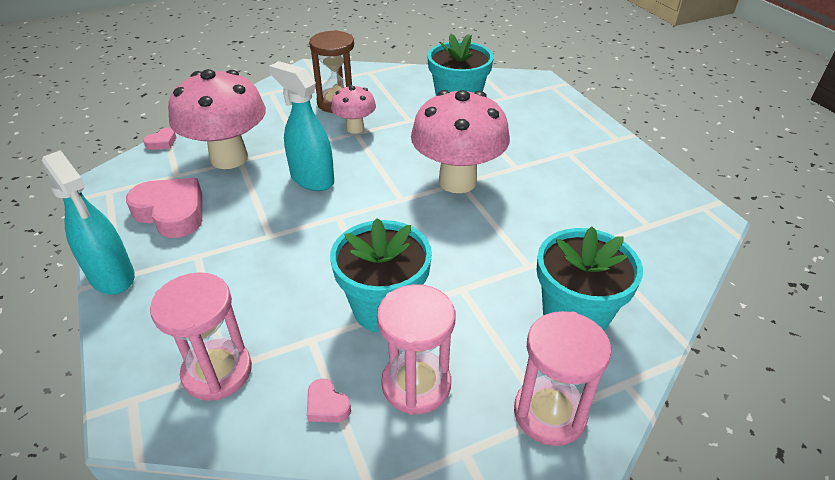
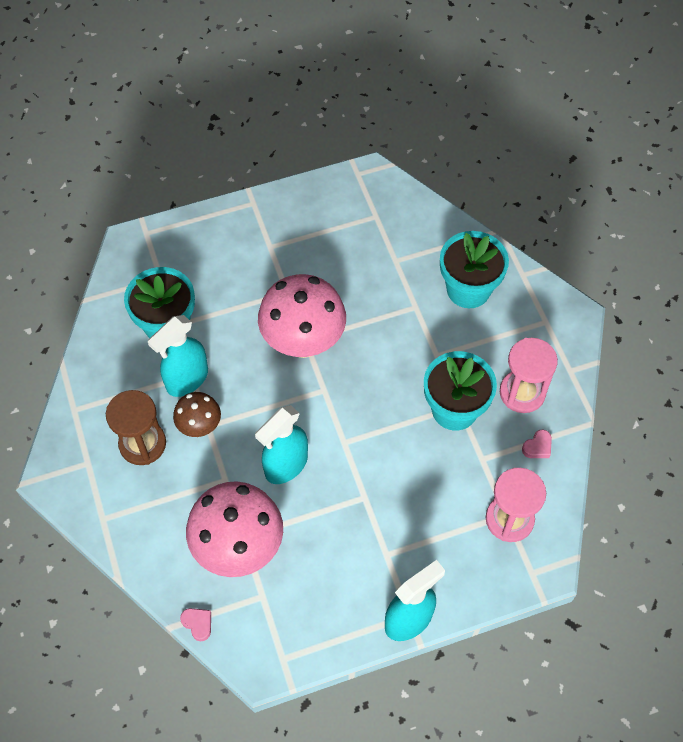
camera: 85 degrees left, 20 degrees up
pink heart [126,178,202,238] -> none
pink mushroom [331,85,376,134] -> brown mushroom [173,392,221,437]
pink hourglass [514,311,612,446] -> none
none -> turquoise spray bottle [148,315,208,397]

